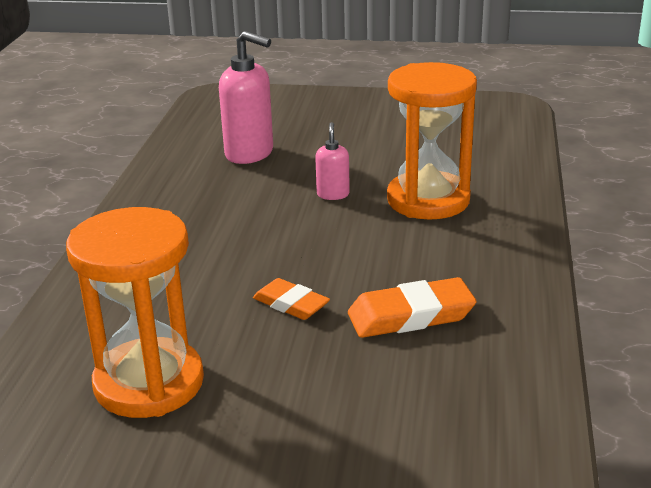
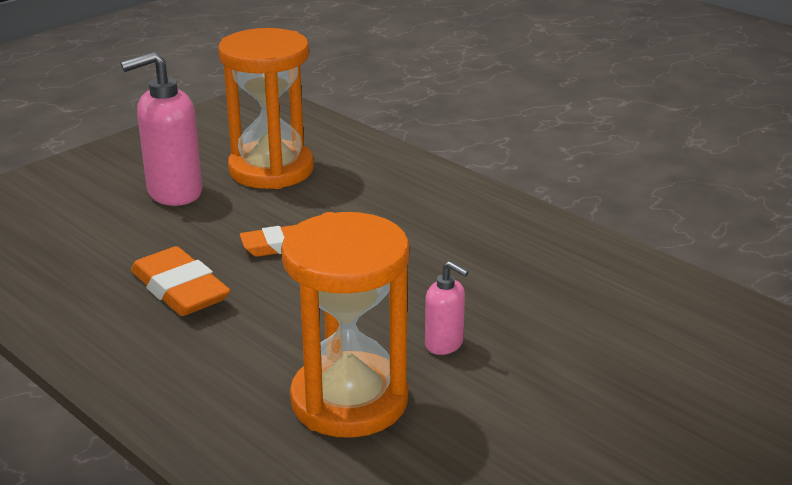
camera: 125 degrees right, 0 degrees up
pink soap dispenser [219,31,273,164] -> pink soap dispenser moved to [121,52,203,206]
orange eraser [348,277,476,338] -> orange eraser turned 60 degrees counterclockwise [131,246,230,316]

